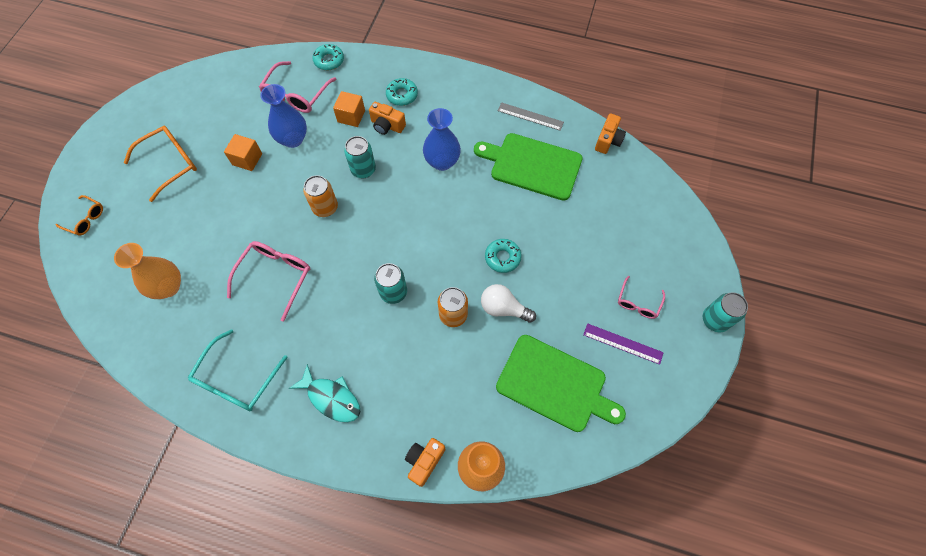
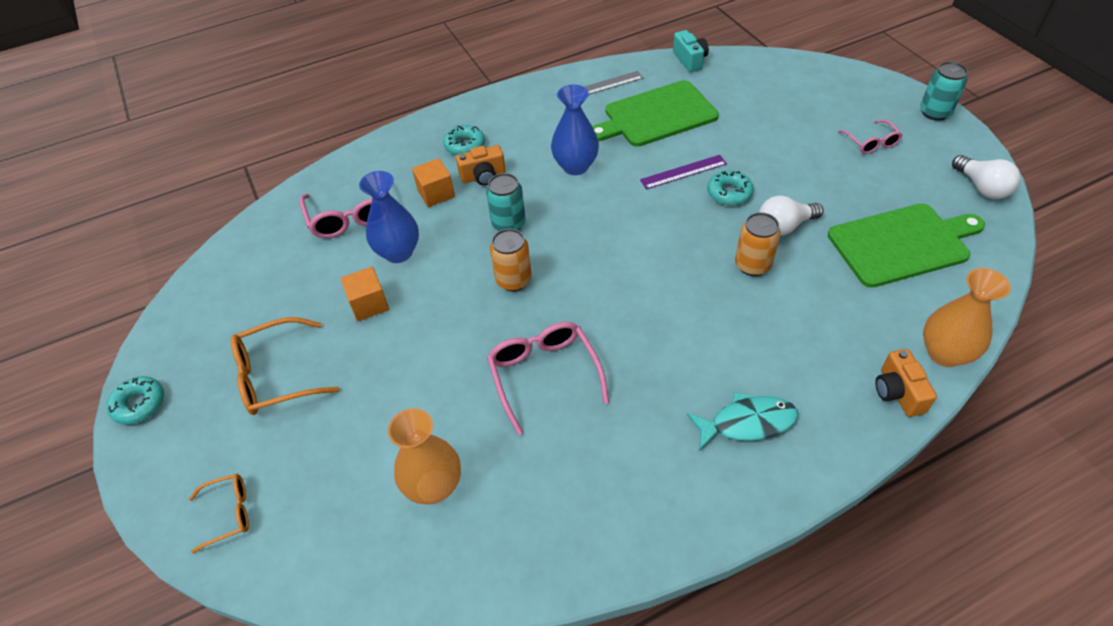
camera: 40 degrees left, 15 degrees down
orange glasses [124,126,197,202] -> orange glasses turned 120 degrees counterclockwise [231,317,339,415]
turquoise glasses [188,329,288,411] -> none
turquoise donut [313,44,344,70] -> turquoise donut moved to [107,376,164,425]
turquoise can [374,263,407,304] -> none
purple ruler [583,323,664,365] -> purple ruler moved to [640,155,727,189]
orange camera [595,113,626,154] -> turquoise camera [673,30,709,72]
none -> white light bulb [952,155,1021,199]

